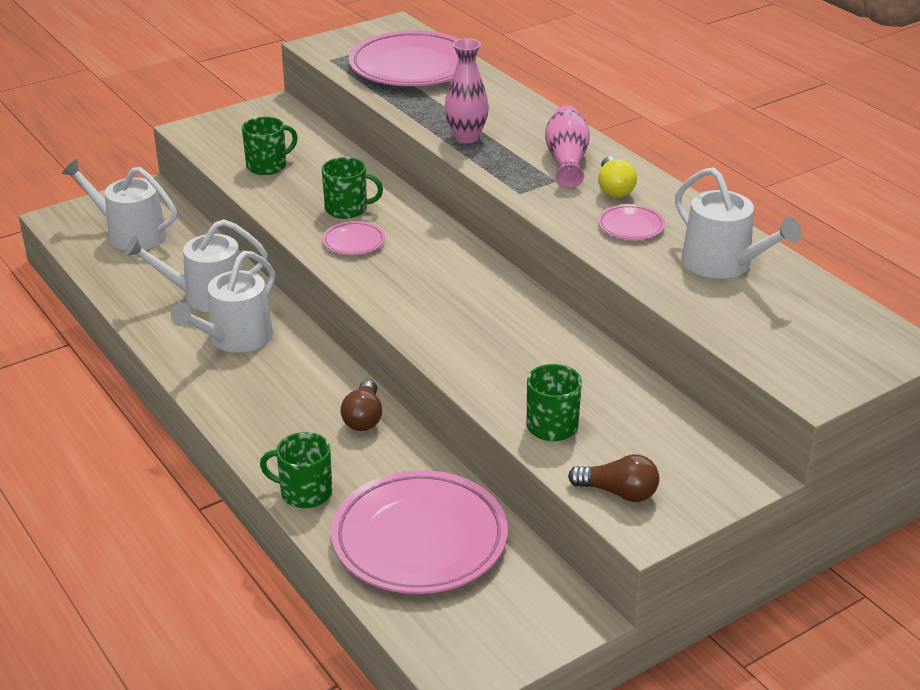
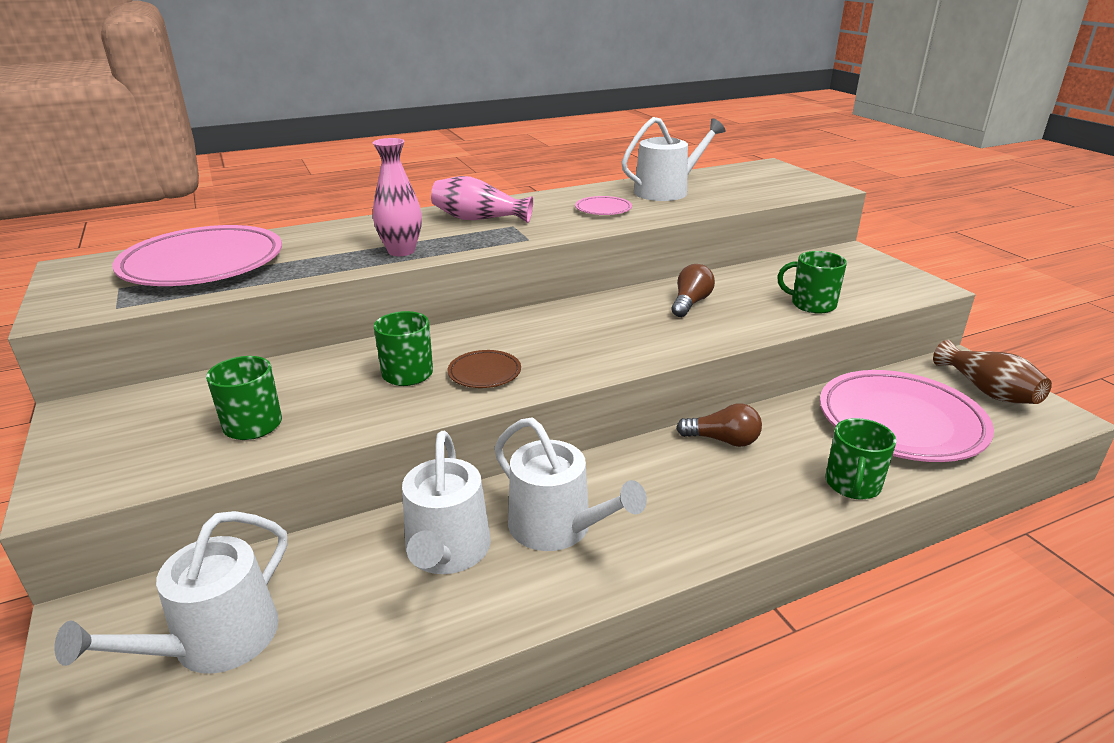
camera: 80 degrees left, 5 degrees down
pink plate [322,221,385,255] -> brown plate [448,350,521,388]
brown light bulb [568,454,659,502] -> brown light bulb moved to [672,264,715,317]
yellow light bulb [598,156,637,198] -> none
none -> brown vase [933,340,1052,404]

